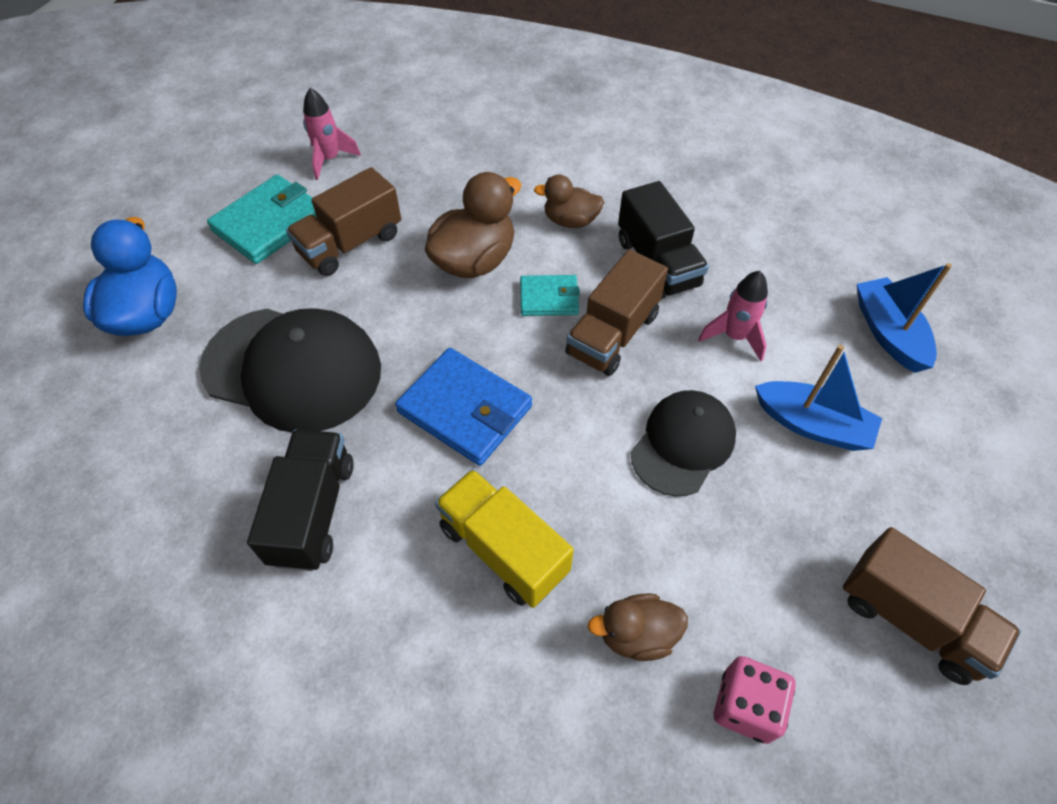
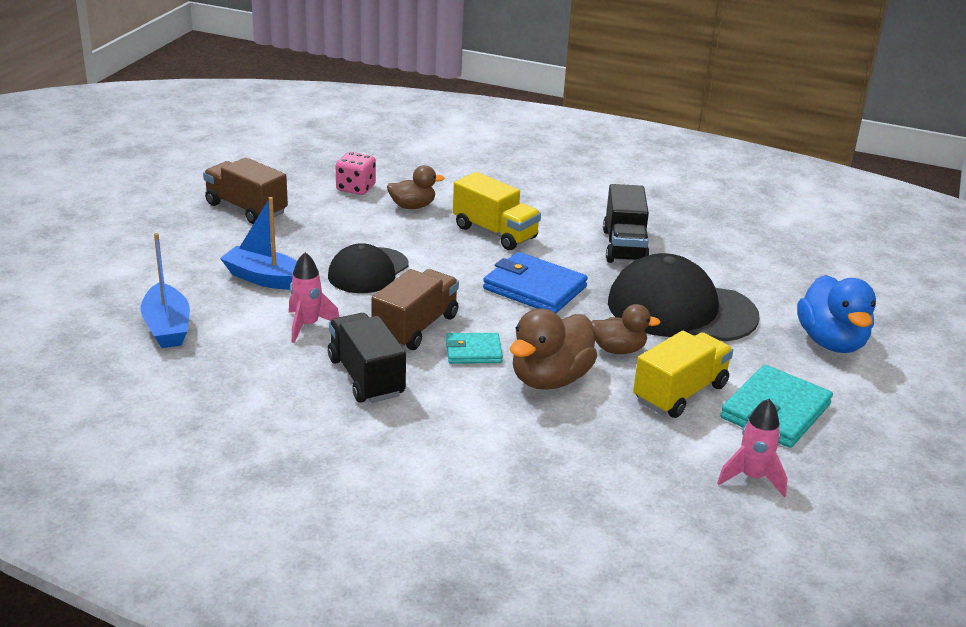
camera: 175 degrees right, 25 degrees down
brown truck [286,167,401,276] -> yellow truck [633,331,733,418]
brown duck [534,174,604,228] -> brown duck moved to [591,304,660,354]

